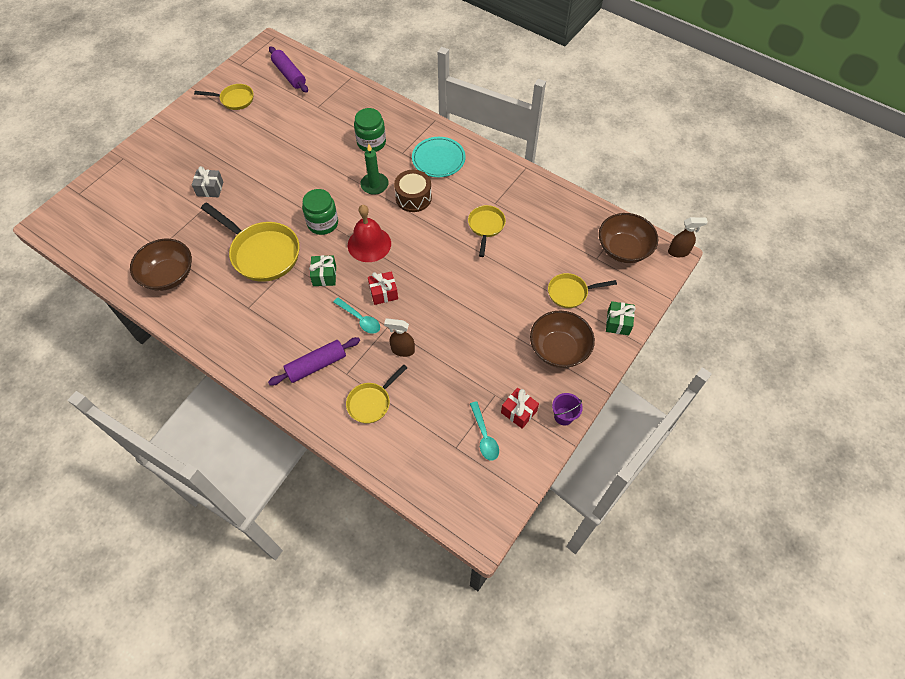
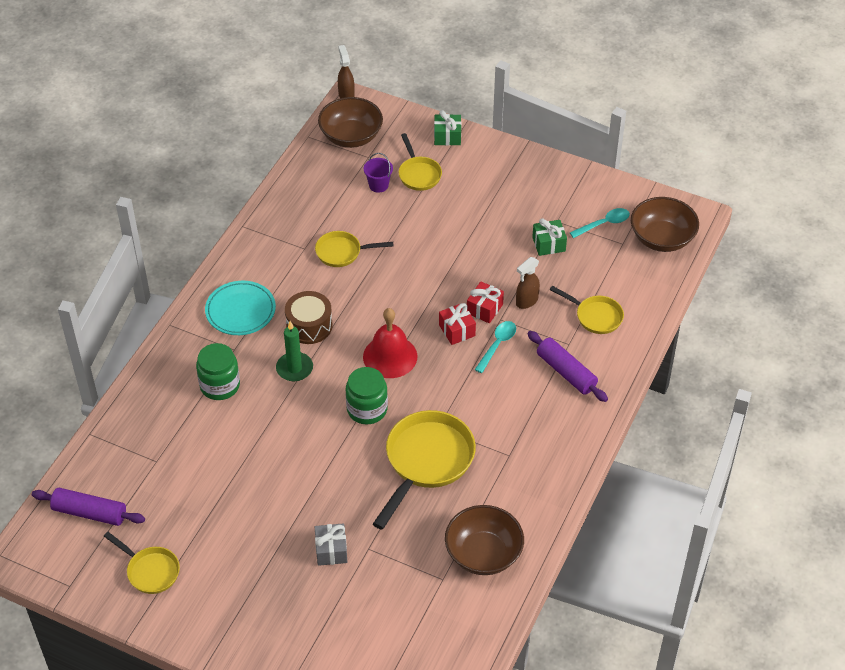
camera: 100 degrees left, 10 degrees down
yellow pan [194,84,253,110] -> yellow pan turned 135 degrees clockwise [104,532,180,594]
purple rolling pin [269,46,308,93] -> purple rolling pin turned 60 degrees clockwise [32,488,145,526]
green gift [309,255,336,286] -> green gift moved to [532,218,567,256]
brown spray bottle [384,318,415,357] -> brown spray bottle turned 45 degrees clockwise [516,257,540,309]
red gift [501,388,539,429] -> red gift moved to [467,282,504,323]
brown bowl [530,311,595,368] -> brown bowl moved to [631,197,699,252]
purple bucket [552,393,583,426] -> purple bucket moved to [364,153,393,193]

